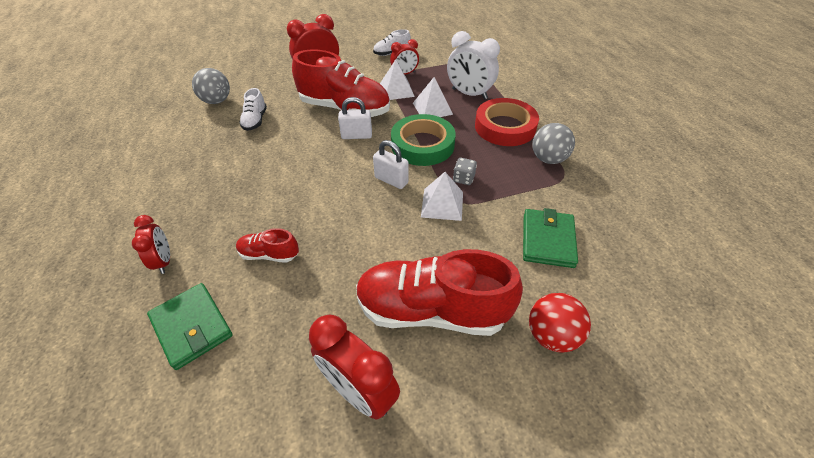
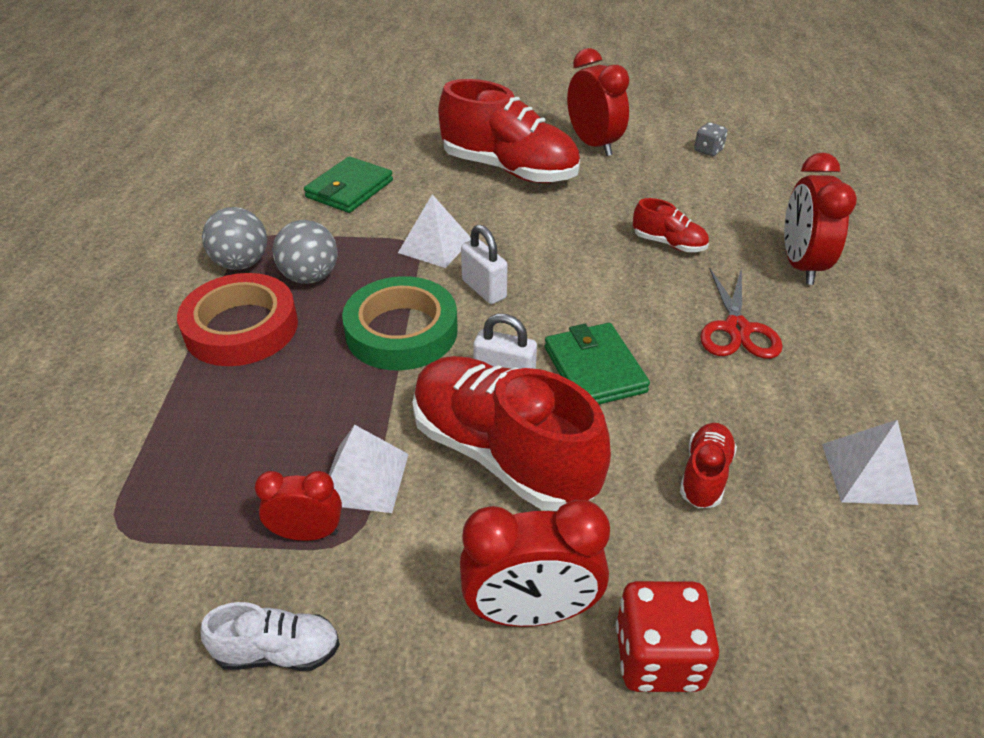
camera: 160 degrees left, 5 degrees down
red clock [132,215,170,274] -> red clock [784,152,857,285], size x1.65
green wallet [147,283,233,370] -> green wallet moved to [545,323,650,405]
grey ball [192,68,230,104] -> grey ball moved to [273,220,338,284]
white shoe [239,88,267,131] -> red shoe [680,423,737,508]
white pyramid [413,77,453,117] -> white pyramid moved to [822,420,918,505]
white clock [447,31,500,99] -> none
grey dice [453,158,477,185] -> grey dice moved to [694,122,728,156]
red ball [529,293,591,353] -> none
none -> red dice [616,581,719,692]
none -> red scissors [700,267,783,359]

